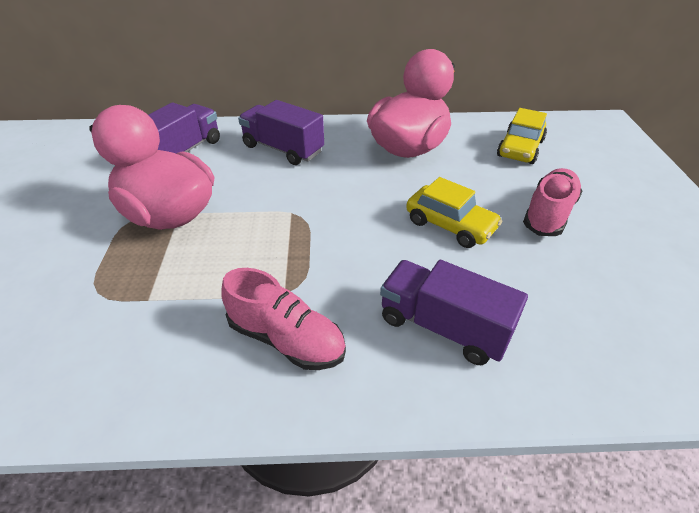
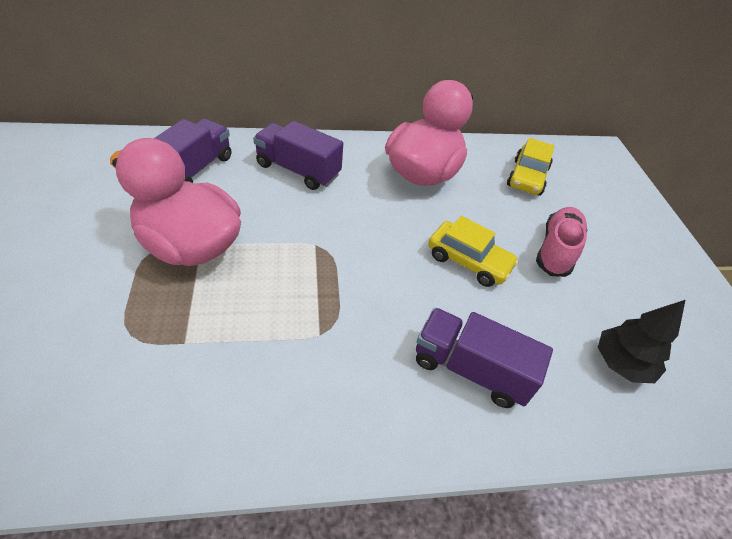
camera: 10 degrees left, 5 degrees up
pink shoe [221,268,346,370] -> none
none -> black tree [598,300,685,383]

